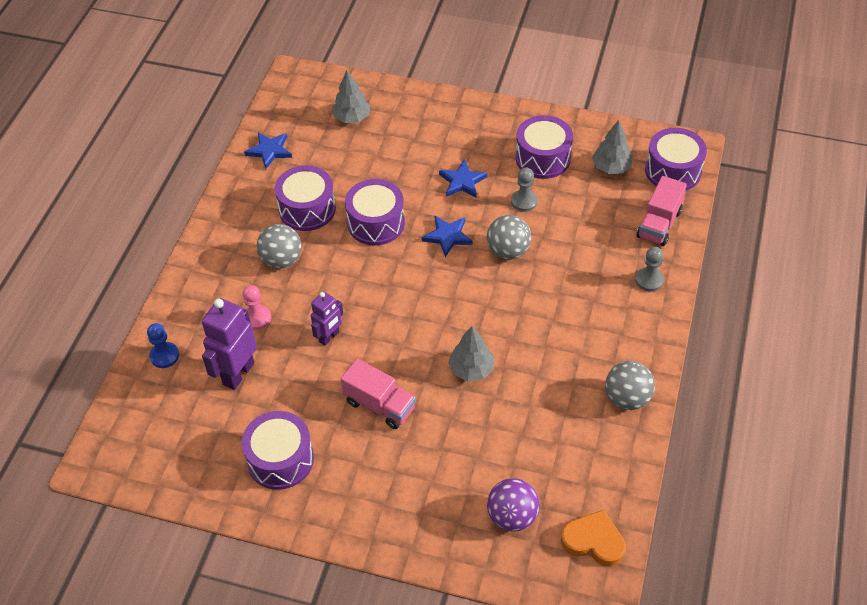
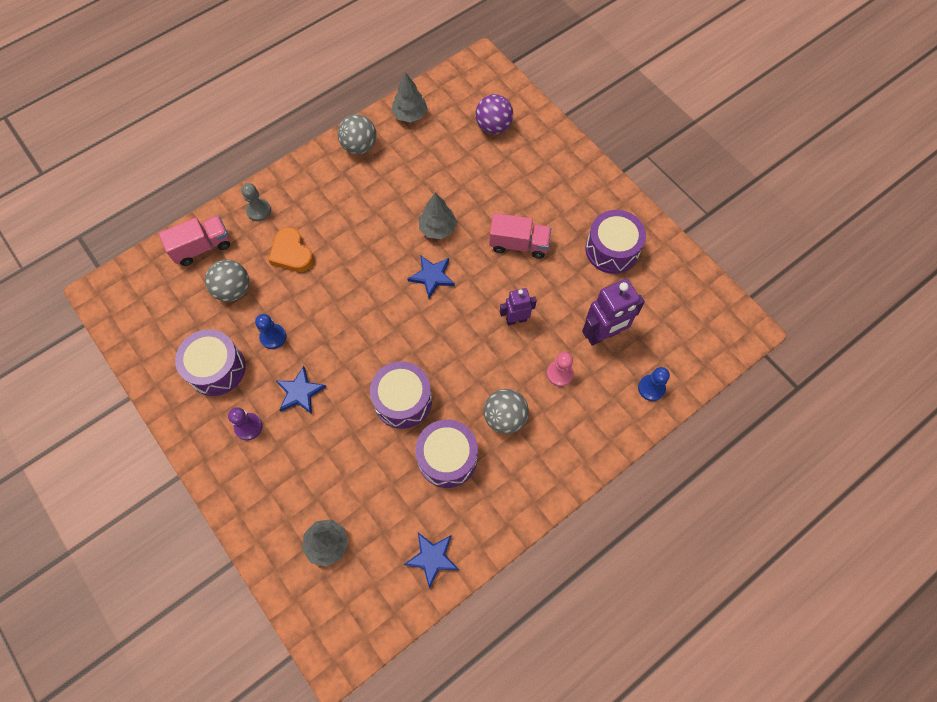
camera: 145 degrees left, 15 degrees up
pink truck [341,359,416,429] -> pink truck turned 120 degrees clockwise [489,213,551,259]
blue star [422,215,473,257] -> blue star moved to [407,255,455,298]
grey ball [487,215,531,260] -> grey ball moved to [205,260,249,302]
grey pawn [511,168,538,212] -> blue pawn [255,314,286,349]
orange heart [561,510,626,567] -> orange heart moved to [268,227,314,272]
grey tree [592,120,633,174] -> grey tree moved to [391,72,428,123]
purple drum [645,128,707,191] -> none
none -> purple pawn [228,407,262,440]

